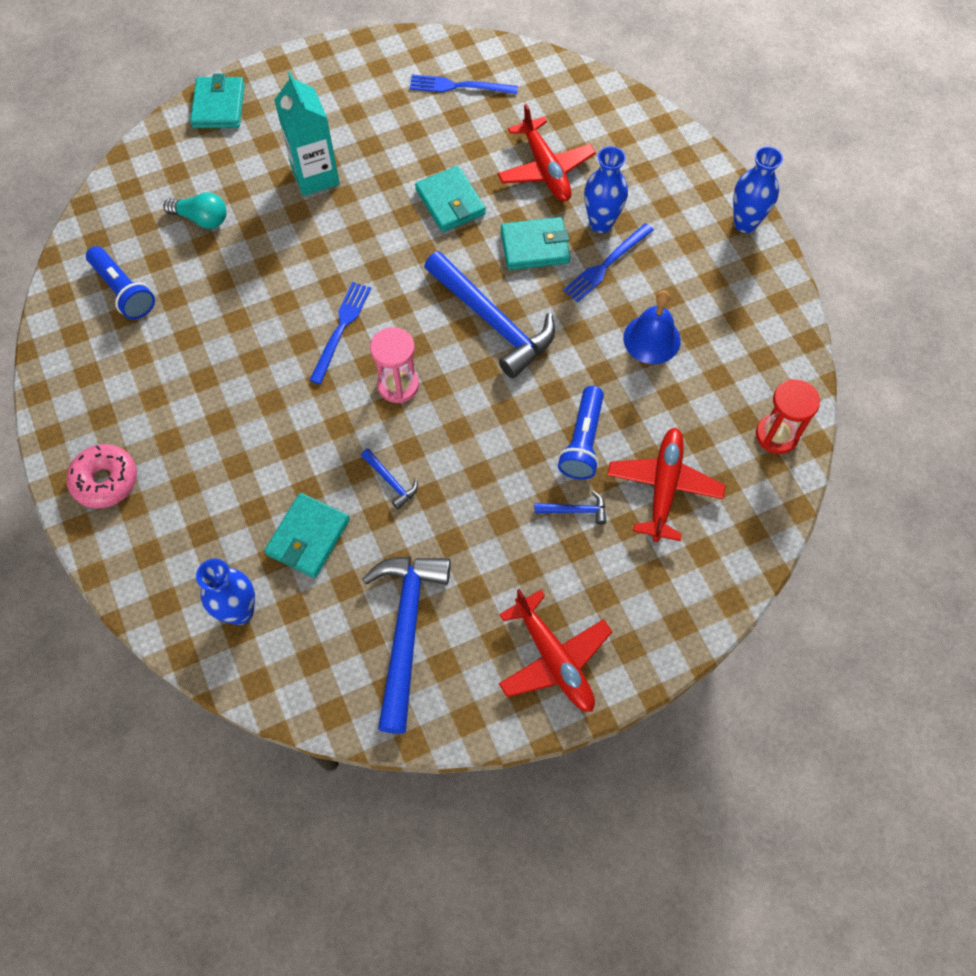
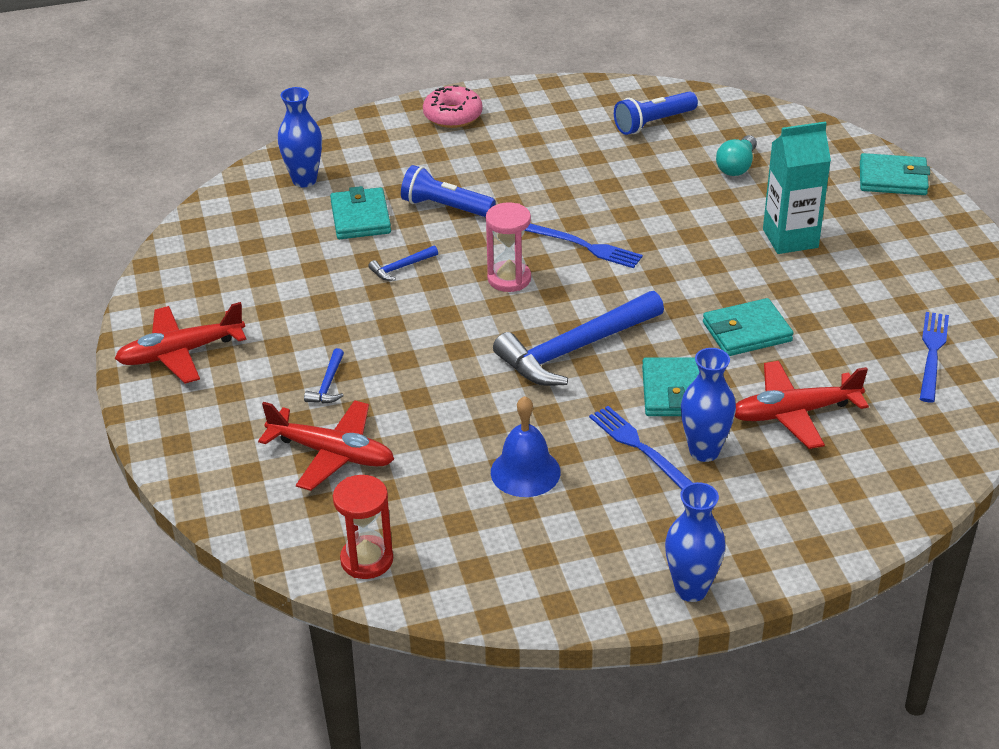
camera: 100 degrees right, 25 degrees down
turquoise wallet [264,493,350,578] -> turquoise wallet turned 45 degrees clockwise [330,186,391,239]
blue hammer [362,556,451,734] -> none
blue flashlight [558,386,604,480] -> blue flashlight moved to [401,165,496,217]

